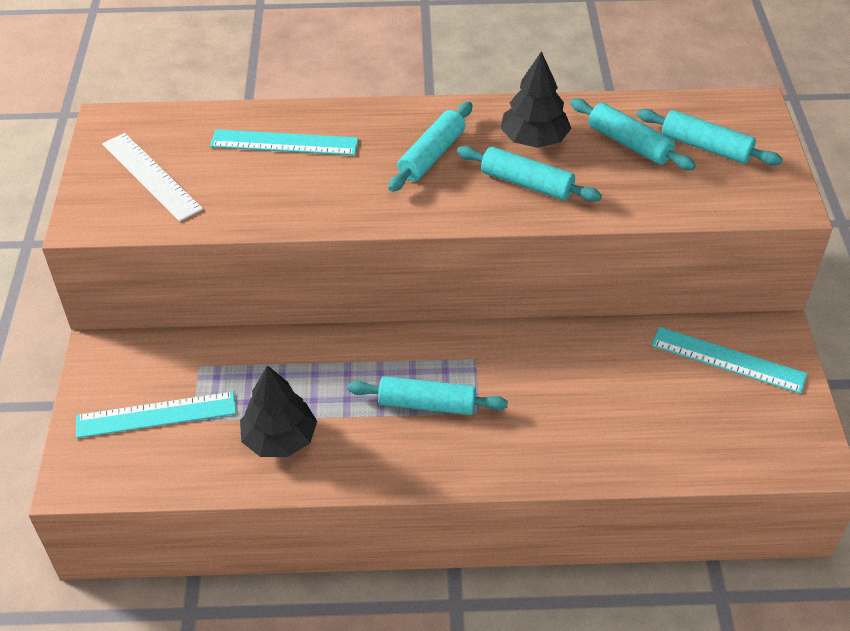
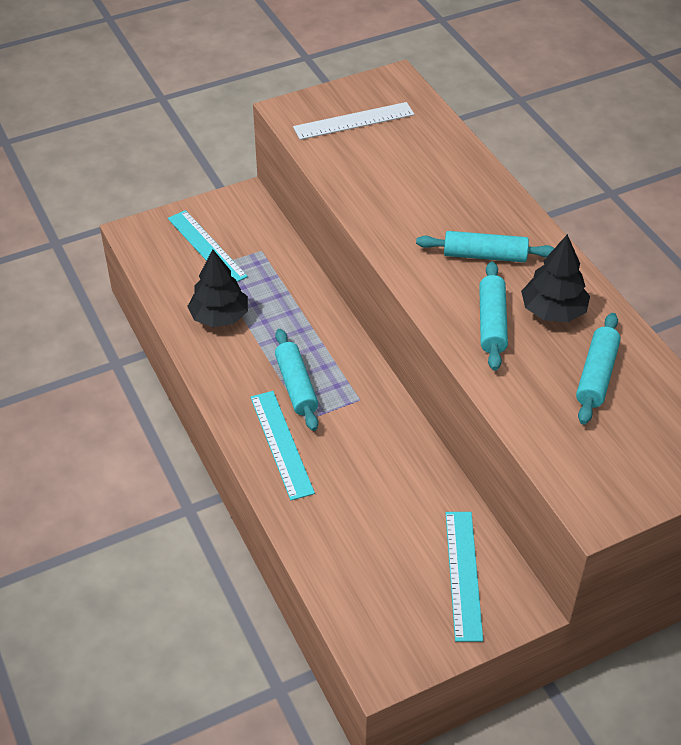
camera: 65 degrees right, 0 degrees up
white ruler [102,133,203,221] -> white ruler turned 45 degrees clockwise [293,102,414,140]
turquoise ruler [210,129,359,156] -> turquoise ruler moved to [250,391,315,500]
turquoise rolling pin [637,109,783,166] -> none

